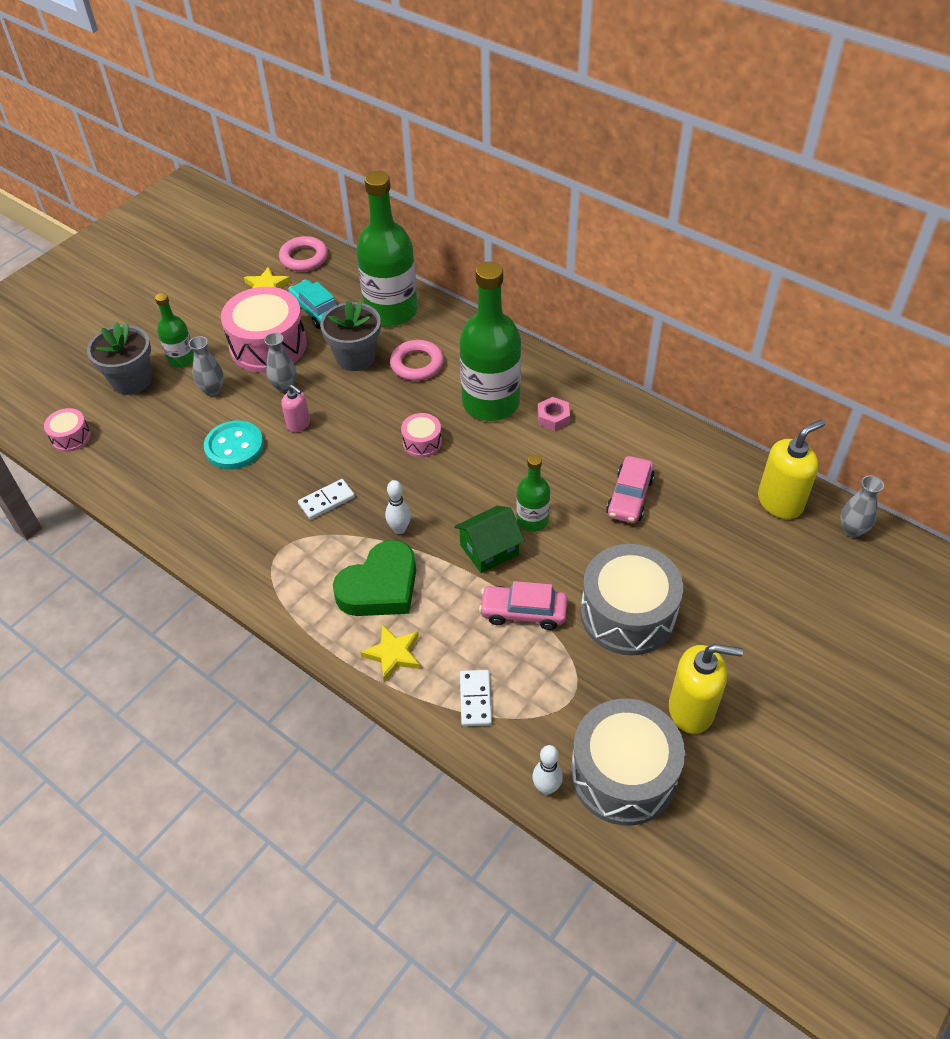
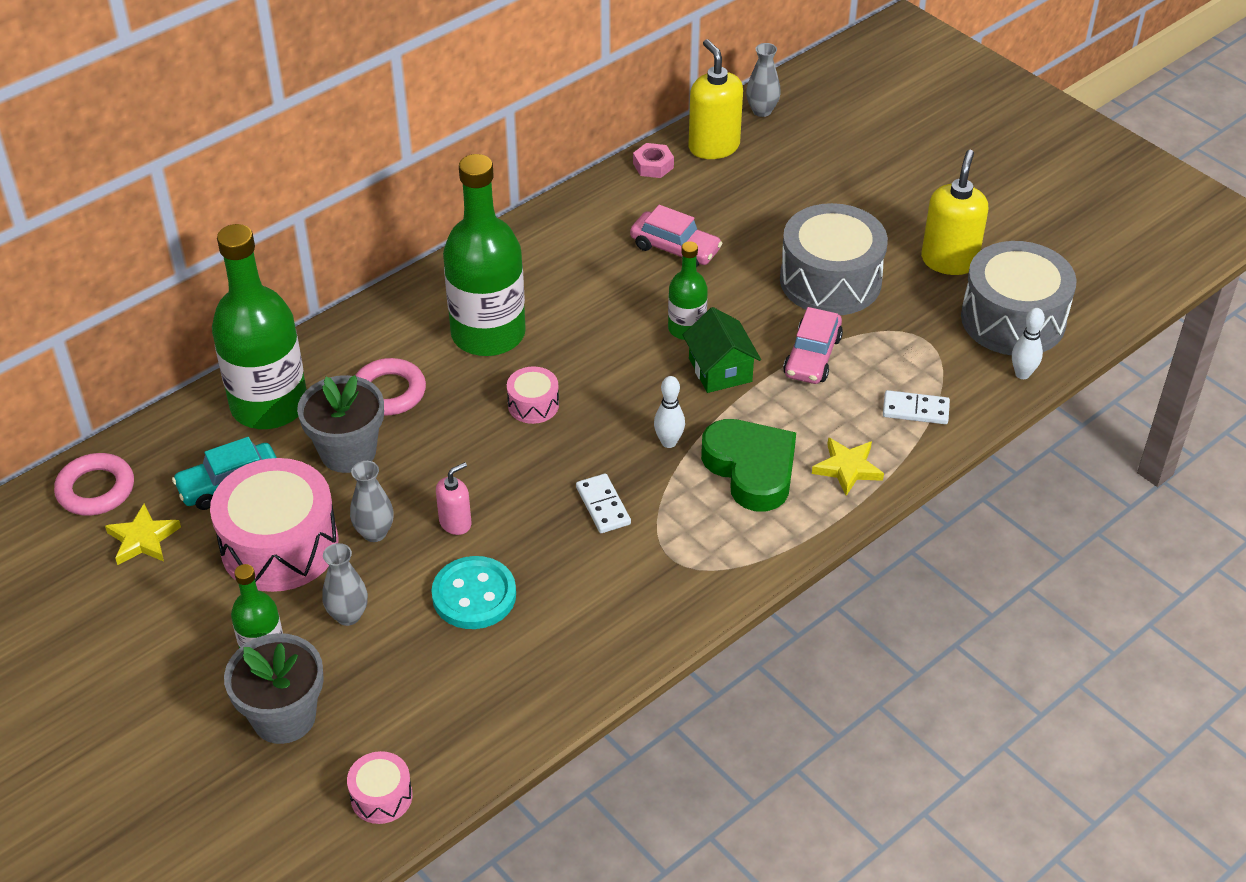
camera: 80 degrees left, 5 degrees down
pink nut [537,397,570,431] -> pink nut moved to [633,143,674,178]

